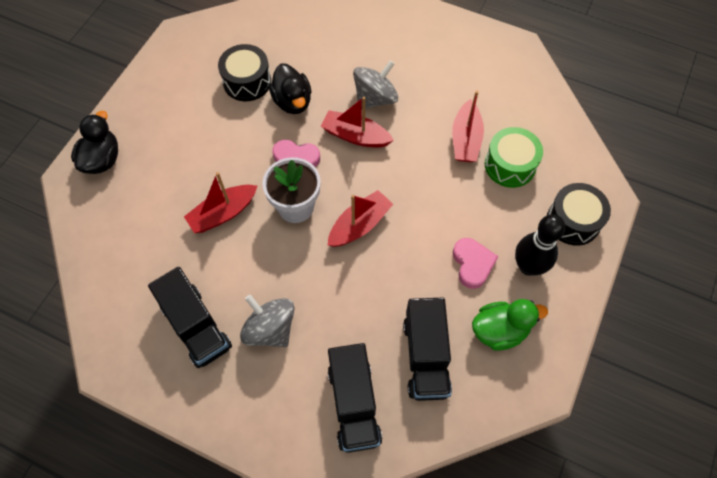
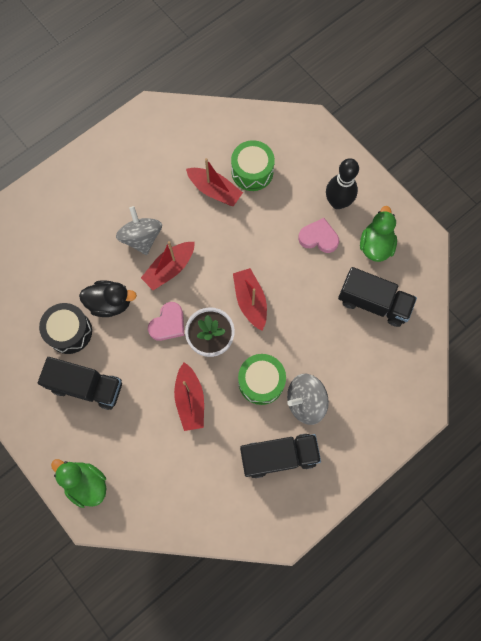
camera: 65 degrees left, 10 degrees up
black duck [71,111,118,174] -> green duck [51,459,106,508]
black truck [328,343,382,453] -> black truck moved to [38,357,122,410]
black drum [547,183,611,246] -> none
none -> green drum [238,354,286,405]

